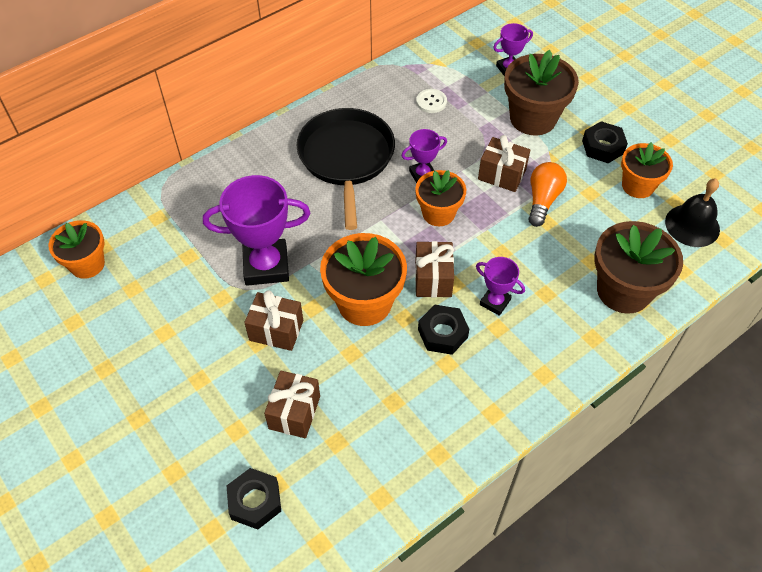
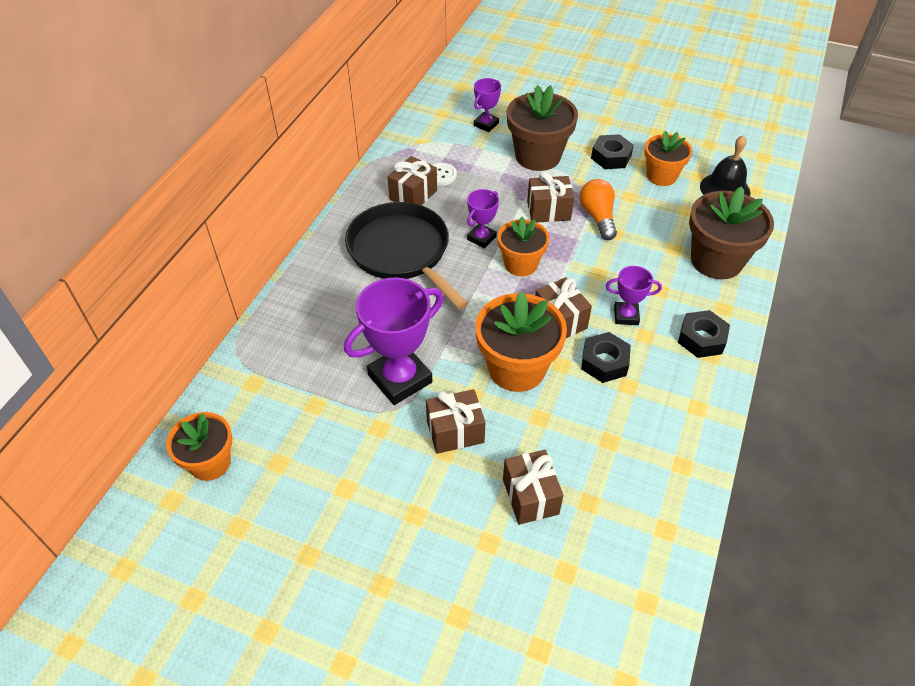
camera: 30 degrees left, 5 degrees down
black nut [227,468,281,530] -> black nut moved to [678,310,730,358]
none -> brown gift [388,156,437,205]

